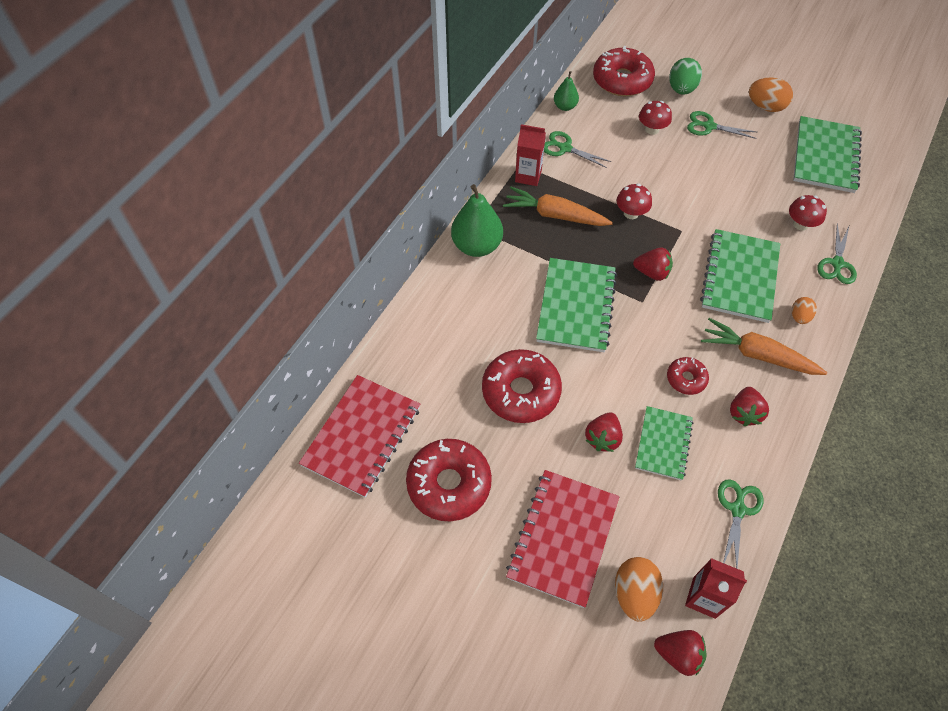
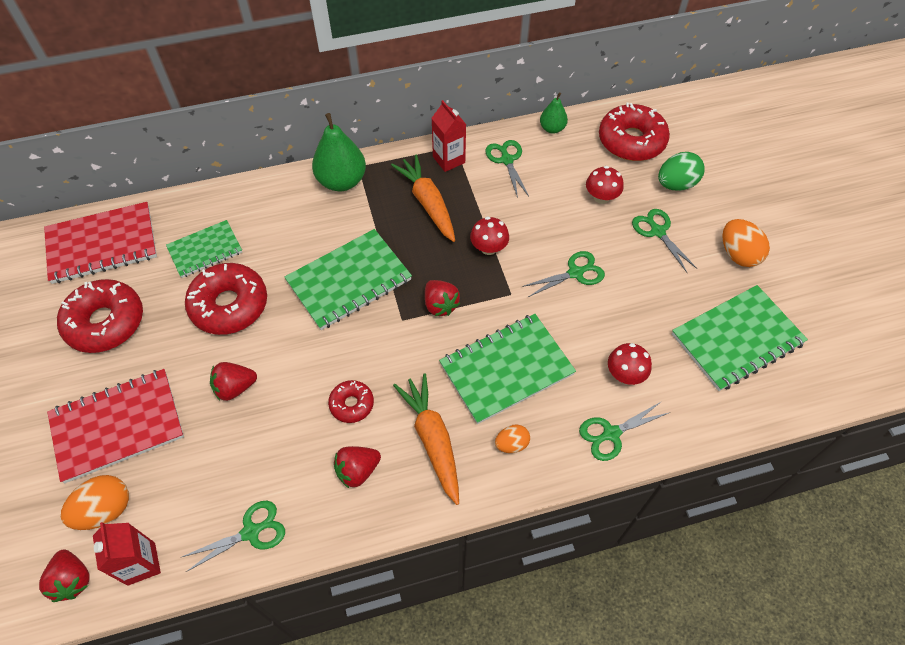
camera: 45 degrees right, 0 degrees up
green notebook [635,406,694,481] -> green notebook moved to [166,220,242,278]
none -> green scissors [522,251,605,297]

